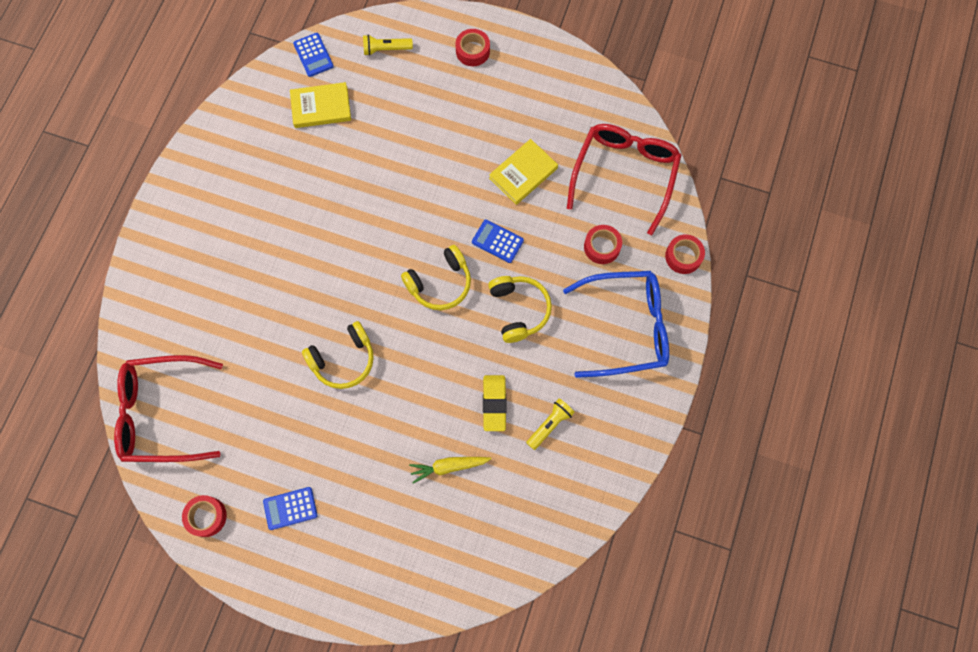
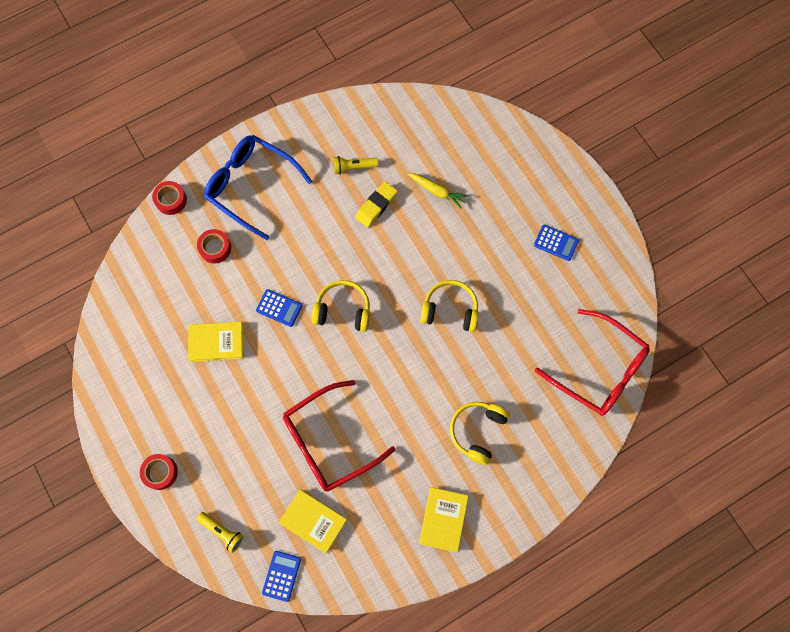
camera: 140 degrees left, 0 degrees up
red tape [182,495,227,537] -> none
blue calculator [472,219,524,263] -> blue calculator turned 45 degrees counterclockwise [256,289,302,327]
yellow headphones [488,276,552,343] -> yellow headphones moved to [450,402,510,465]
red glasses [567,124,681,235] -> red glasses moved to [283,380,396,491]
none -> yellow book [419,487,469,552]

